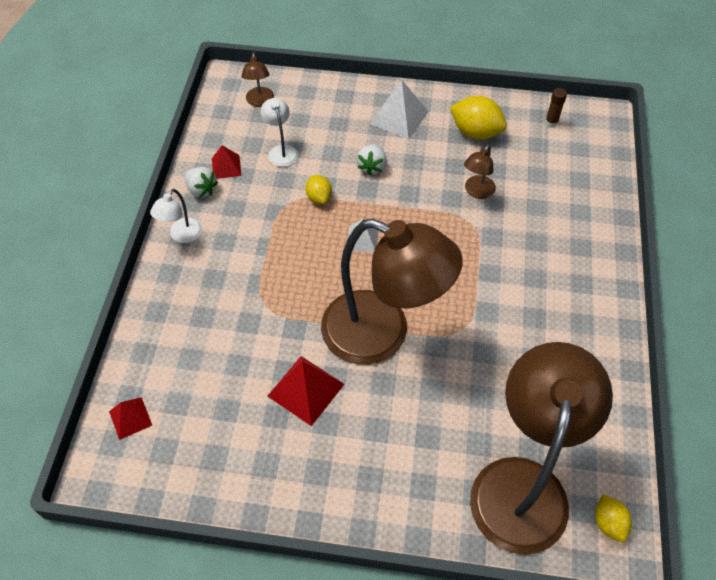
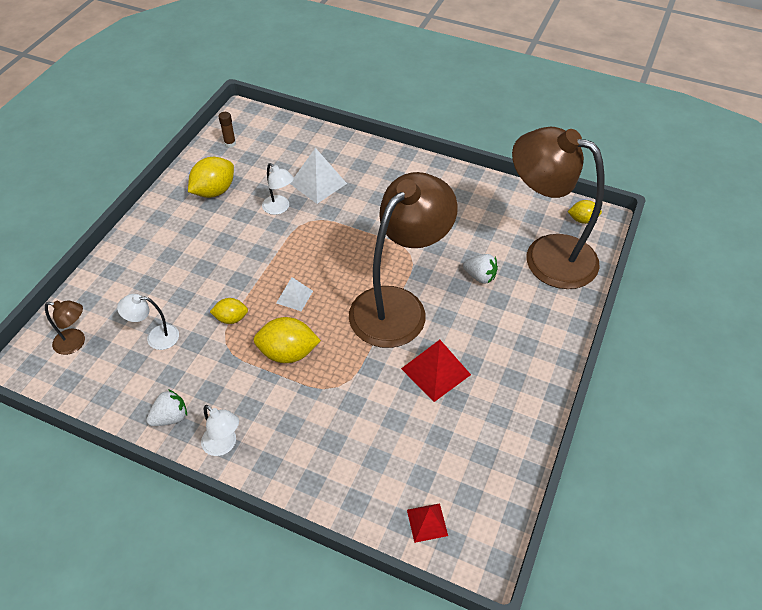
camera: 75 degrees left, 5 degrees down
red pyramid [212,145,241,179] -> none
white strawberry [356,144,387,176] -> white strawberry moved to [463,254,498,284]
white pyramid [370,80,429,140] -> white pyramid moved to [290,148,347,204]
brown lamp [464,144,496,199] -> white lamp [262,163,294,215]
none -> yellow lemon [253,317,321,363]

